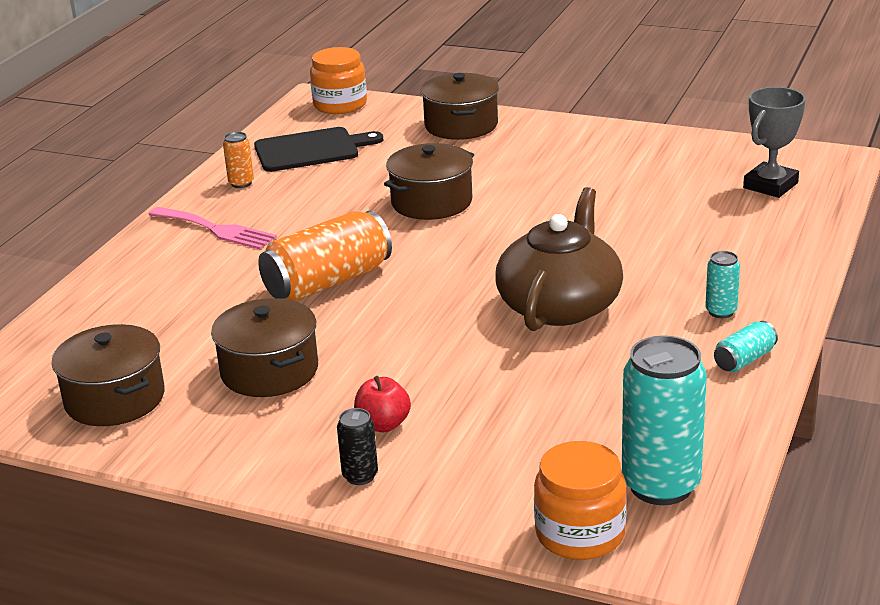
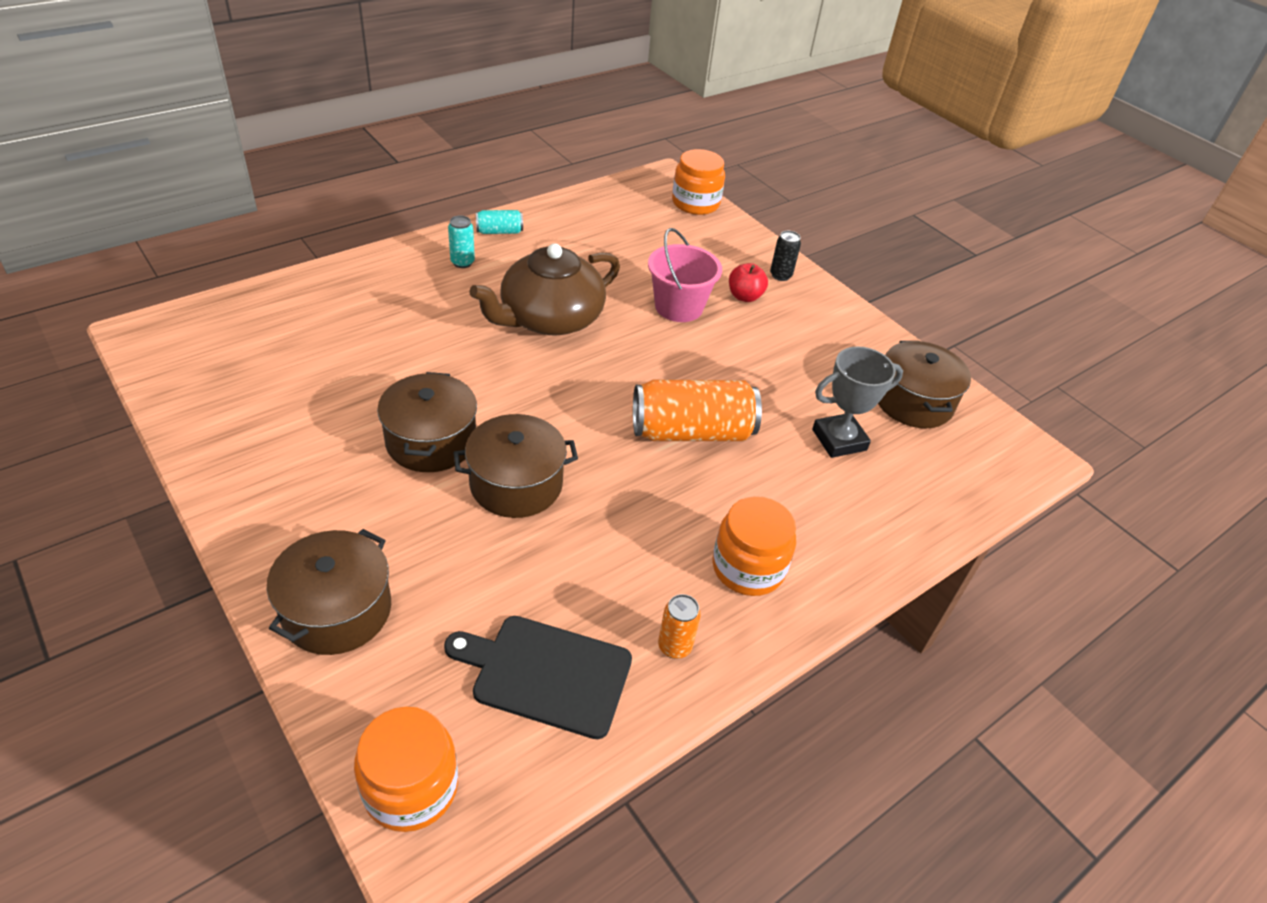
camera: 155 degrees left, 15 degrees up
pink fork [148,207,277,250] -> orange jar [712,496,796,596]
brown pot [211,298,318,397] -> brown pot moved to [377,372,477,472]
turquoise can [622,335,707,505] -> none
grey trophy [743,87,806,198] -> grey trophy moved to [812,346,903,458]
none -> pink bucket [648,228,722,322]

